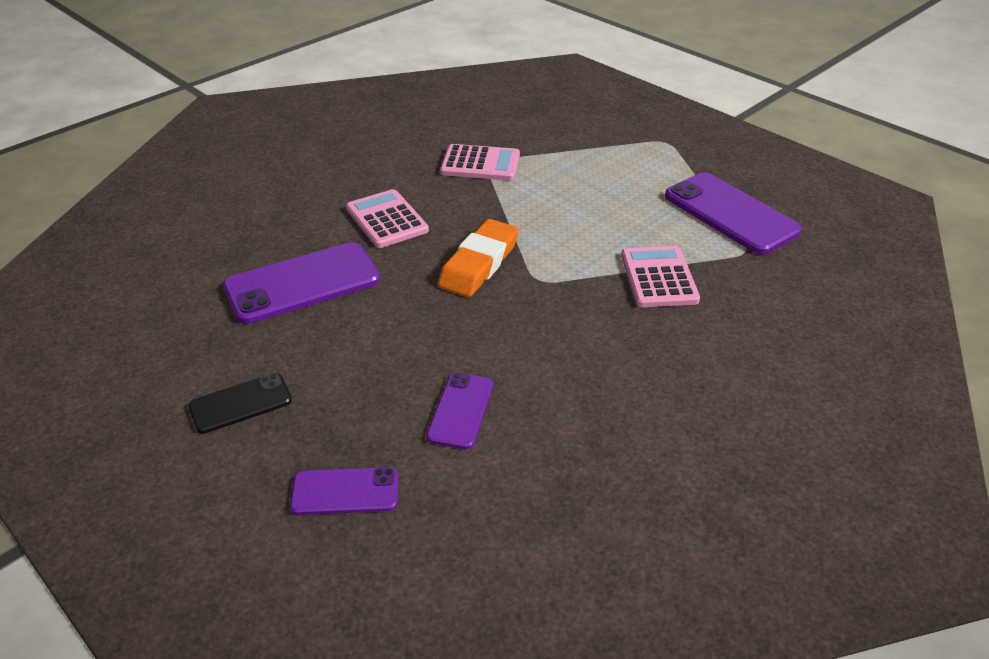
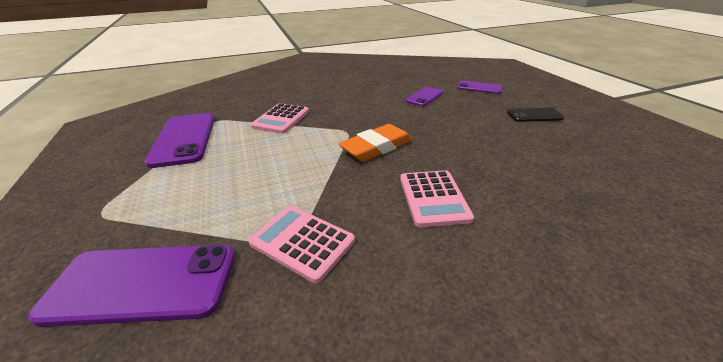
camera: 155 degrees left, 5 degrees down
purple phone [223,242,380,324] -> purple phone moved to [28,245,235,327]

